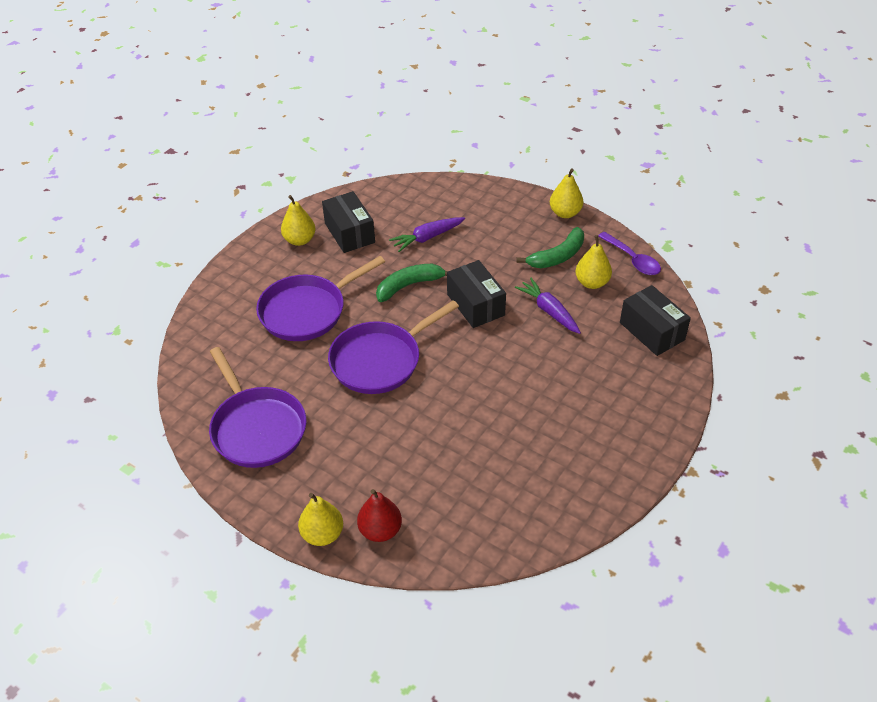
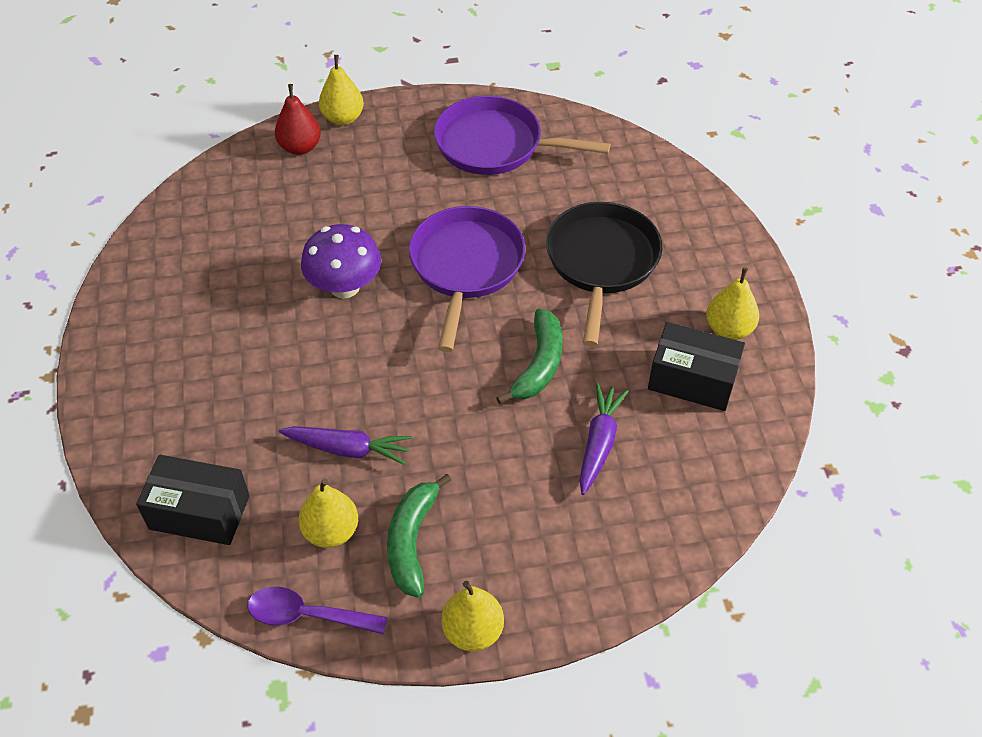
camera: 135 degrees right, 5 degrees up
purple pan [256,256,385,341] -> black pan [546,202,662,347]
black box [447,260,506,328] -> none
none -> purple mushroom [301,224,381,299]

